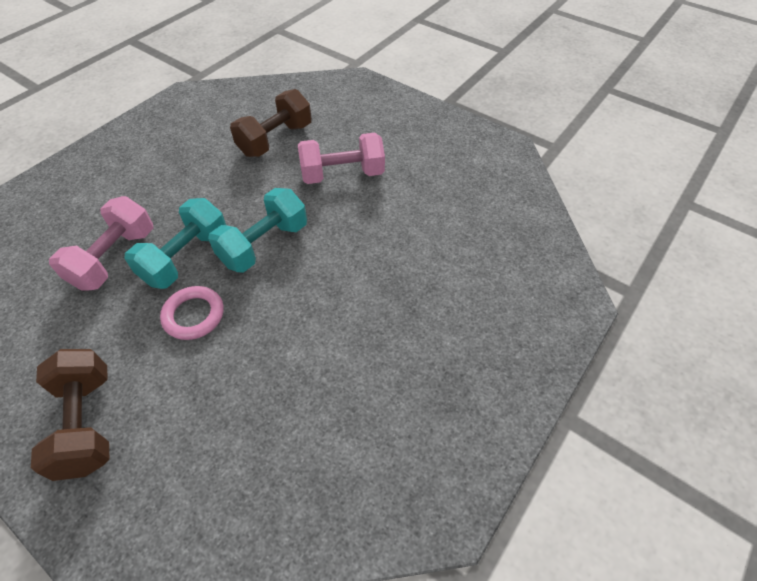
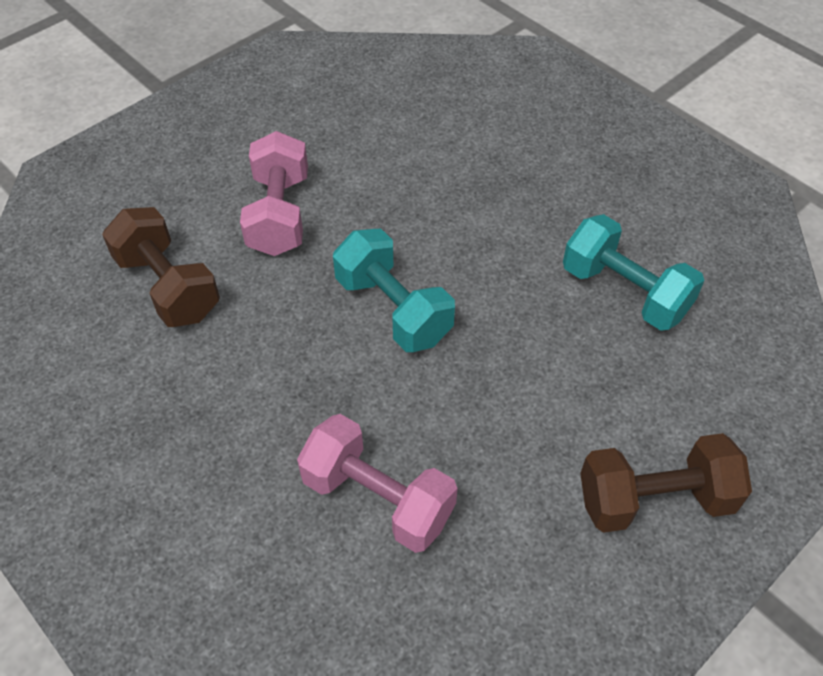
camera: 80 degrees left, 0 degrees up
turquoise dumbbell [124,198,226,289] -> turquoise dumbbell moved to [563,214,704,331]
pink ring [160,286,224,340] -> none

